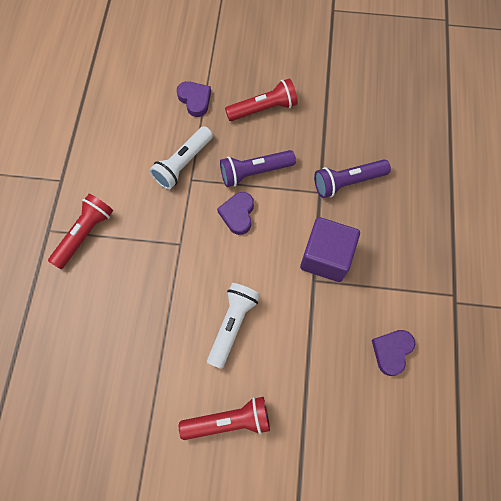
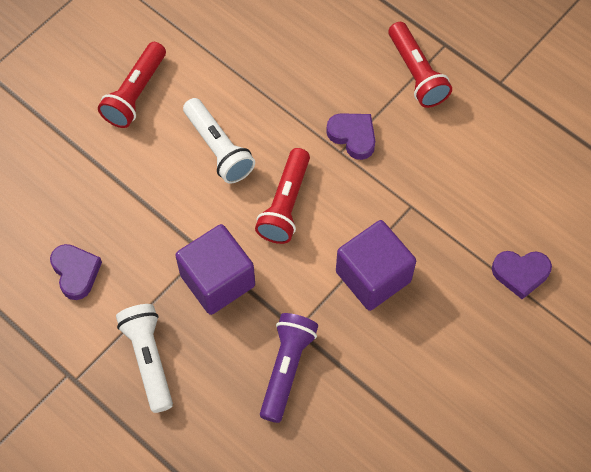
camera: 125 degrees right, 5 degrees down
white flashlight [149,126,213,190] -> white flashlight moved to [116,304,173,413]
purple heart [217,192,254,235] -> purple heart moved to [326,113,375,160]
purple flashlight [220,150,296,187] -> purple cube [336,220,416,311]
red flashlight [225,78,298,121] -> red flashlight moved to [255,148,310,244]

